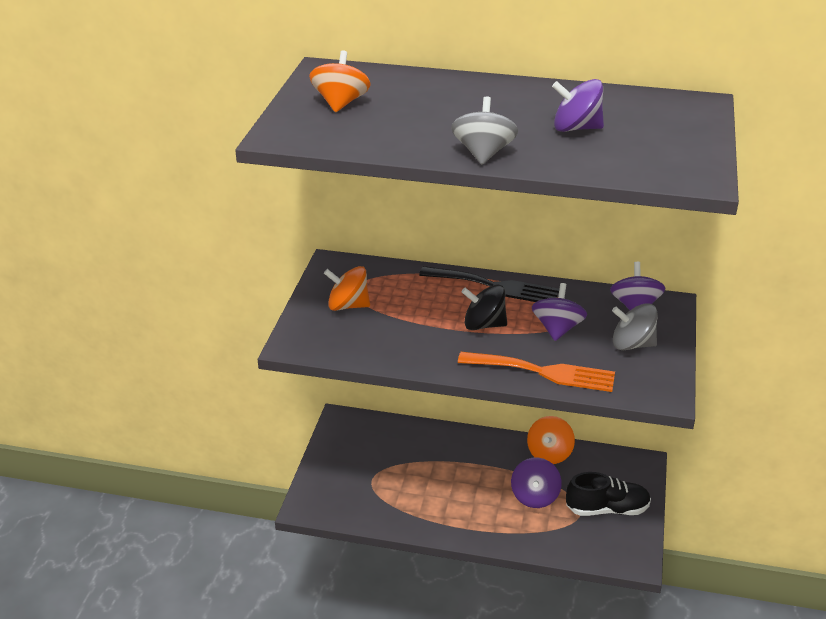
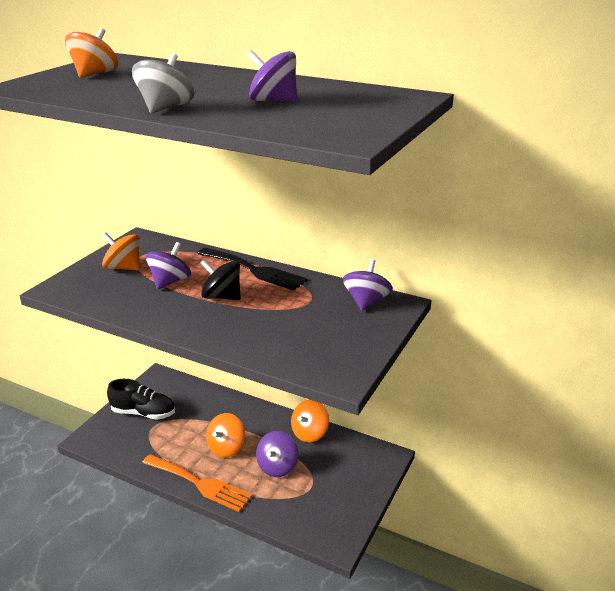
camera: 15 degrees right, 5 degrees down
orange fork [458,352,615,392] -> orange fork moved to [142,454,252,512]
purple spinning top [532,283,587,341] -> purple spinning top moved to [146,242,191,289]
black shoe [566,472,651,516] -> black shoe moved to [107,379,175,420]
grey spinning top [612,303,658,350] -> none
none -> orange spinning top [206,413,245,458]

